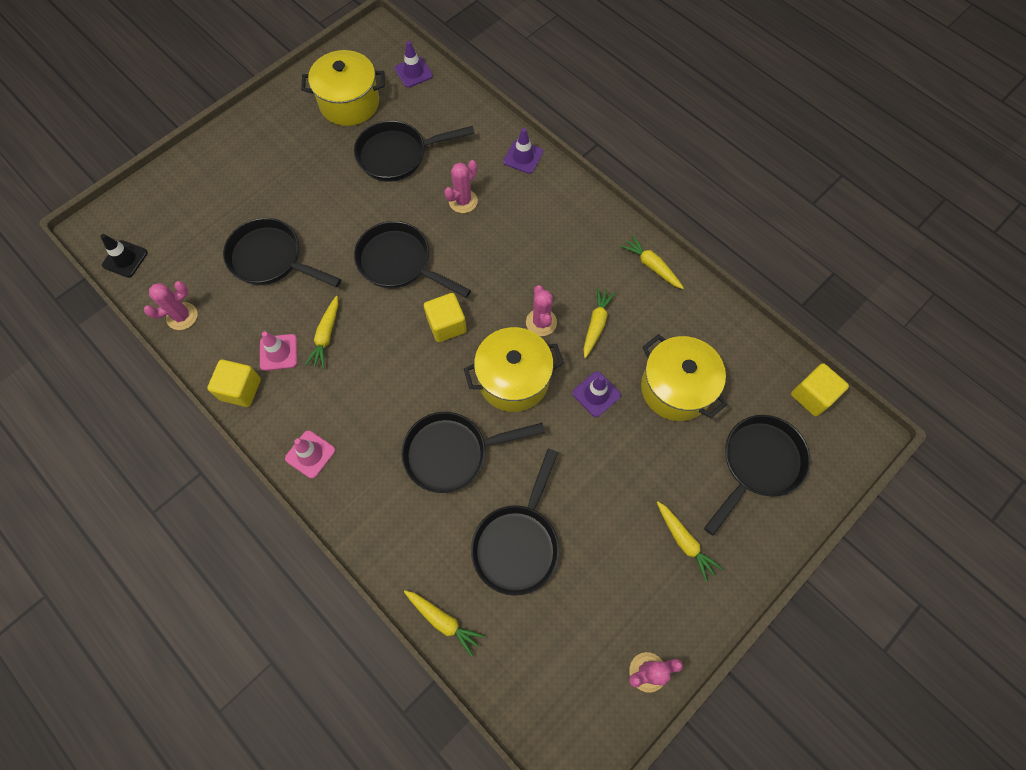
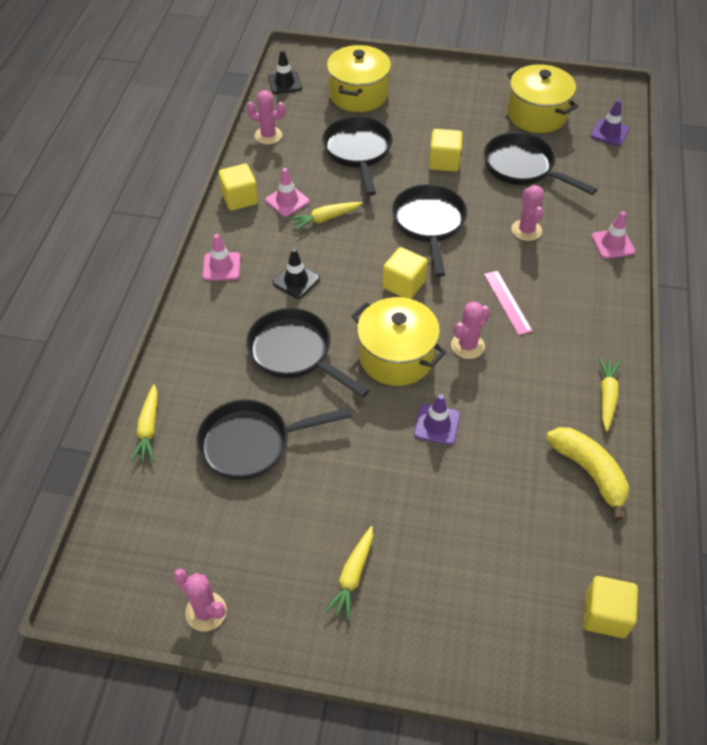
camera: 55 degrees right, 15 degrees down
pink cactus [444,160,478,213] -> pink cactus turned 75 degrees clockwise [511,185,544,241]
purple traffic cone [503,128,543,174] -> pink traffic cone [591,211,635,259]
yellow carrot [583,287,616,358] -> none
yellow pot [641,334,727,421] -> yellow pot moved to [327,45,391,112]
black pan [704,415,811,536] -> none
none -> black traffic cone [272,248,320,299]
none -> yellow cube [429,129,463,172]
none -> pink ruler [484,270,532,335]
none -> yellow banana [546,427,629,521]

